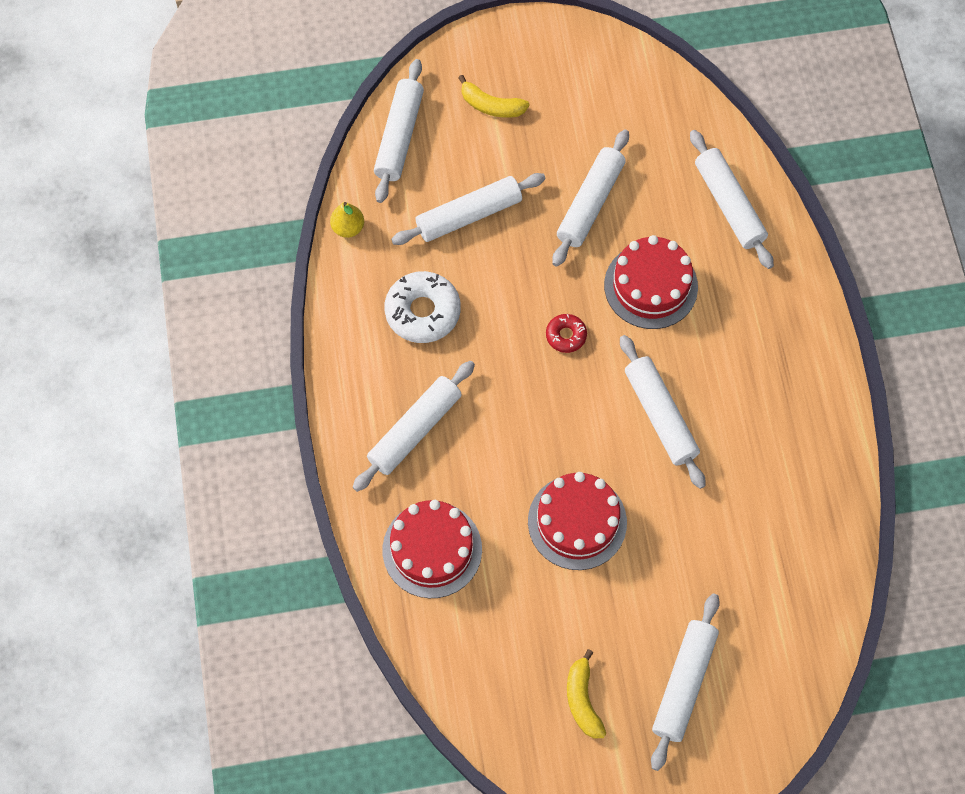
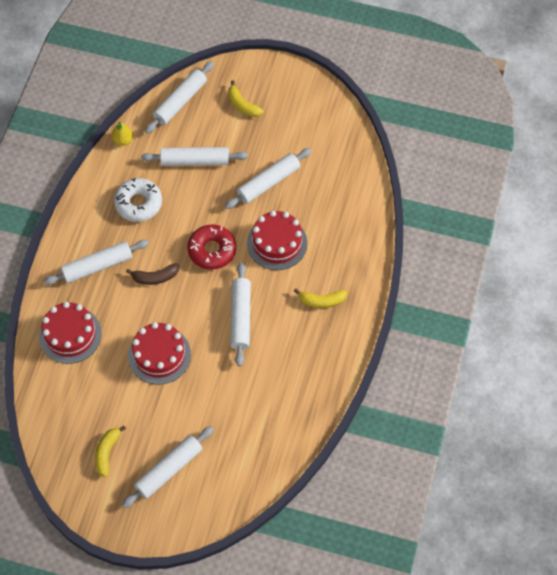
camera: 25 degrees right, 5 degrees down
red donut [546,314,587,353] -> red donut [187,224,236,270], size x1.86
white rolling pin [690,130,774,269] -> none
none -> brown banana [126,263,179,285]
none -> yellow banana [294,288,347,308]

